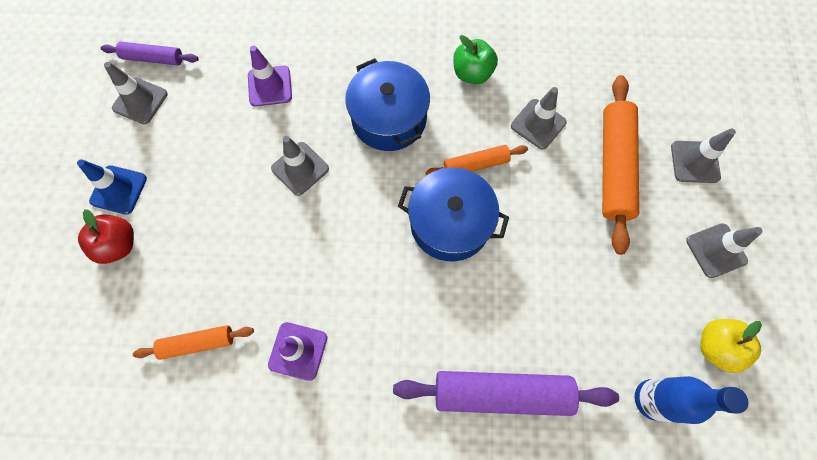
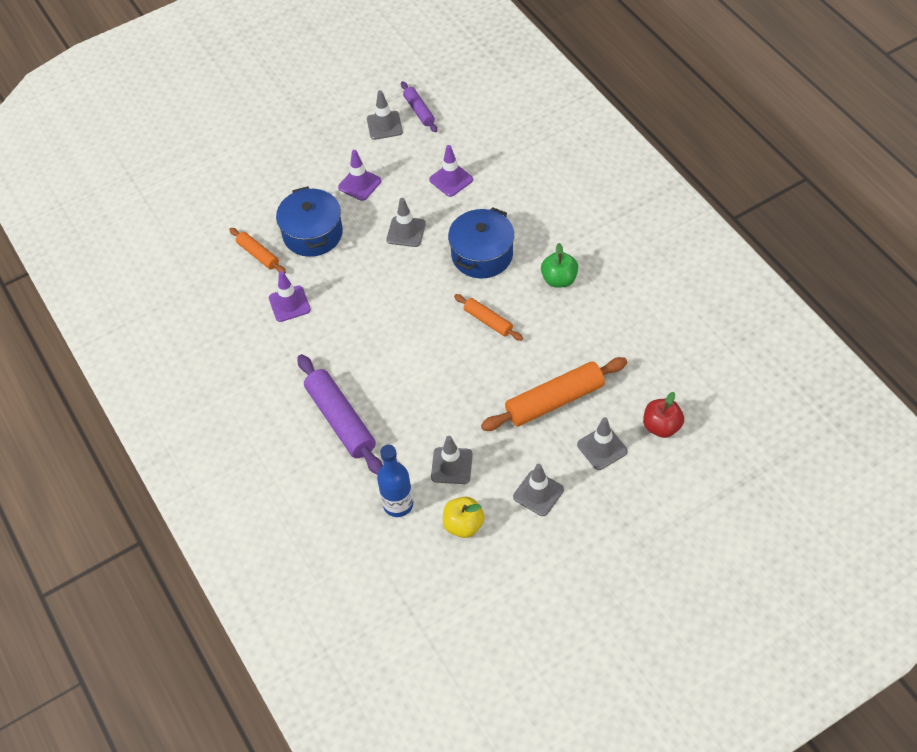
camera: 60 degrees right, 15 degrees down
blue traffic cone [77,159,147,215] -> none
red apple [78,209,134,264] -> red apple moved to [643,392,684,438]
blue pot [398,168,509,261] -> blue pot moved to [276,186,343,257]
grey traffic cone [511,87,567,149] -> grey traffic cone moved to [431,436,473,484]
none -> purple traffic cone [338,150,381,201]

